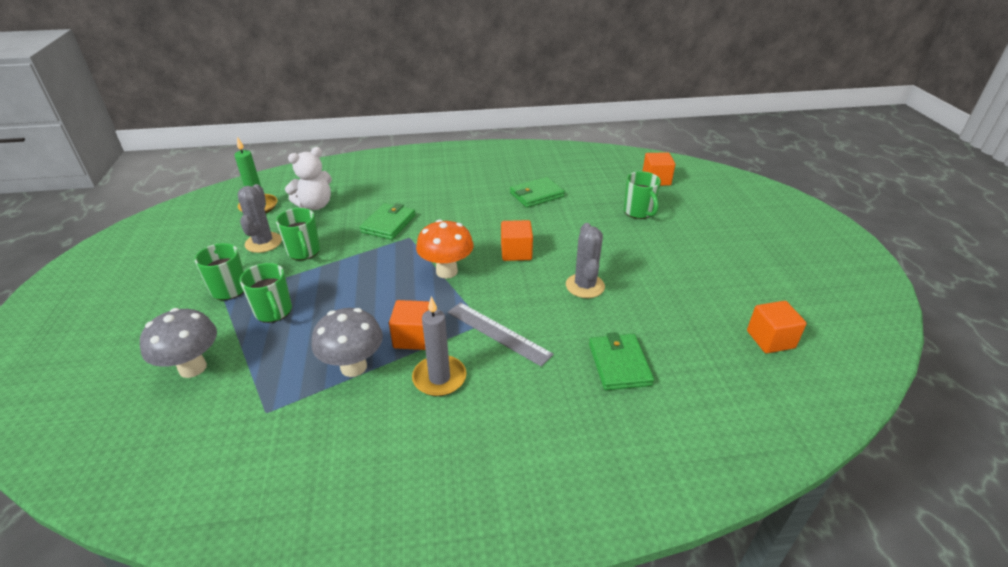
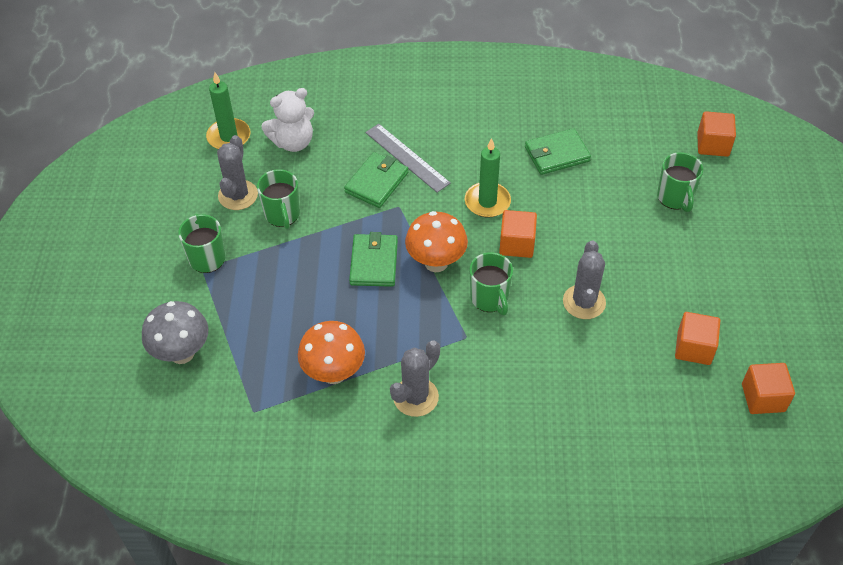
camera: 10 degrees right, 15 degrees up
green mug [239,263,292,323] -> green mug moved to [469,252,513,315]
grey mushroom [312,308,383,377] -> orange mushroom [298,321,365,384]
orange cube [389,300,429,350] -> orange cube moved to [675,312,720,365]
grey candle [412,296,467,396] -> grey cactus [390,340,440,417]
grey ruler [448,302,554,367] -> grey ruler moved to [365,124,451,193]
green wallet [589,332,654,390] -> green wallet moved to [349,232,398,287]
none -> green candle [465,138,511,218]

